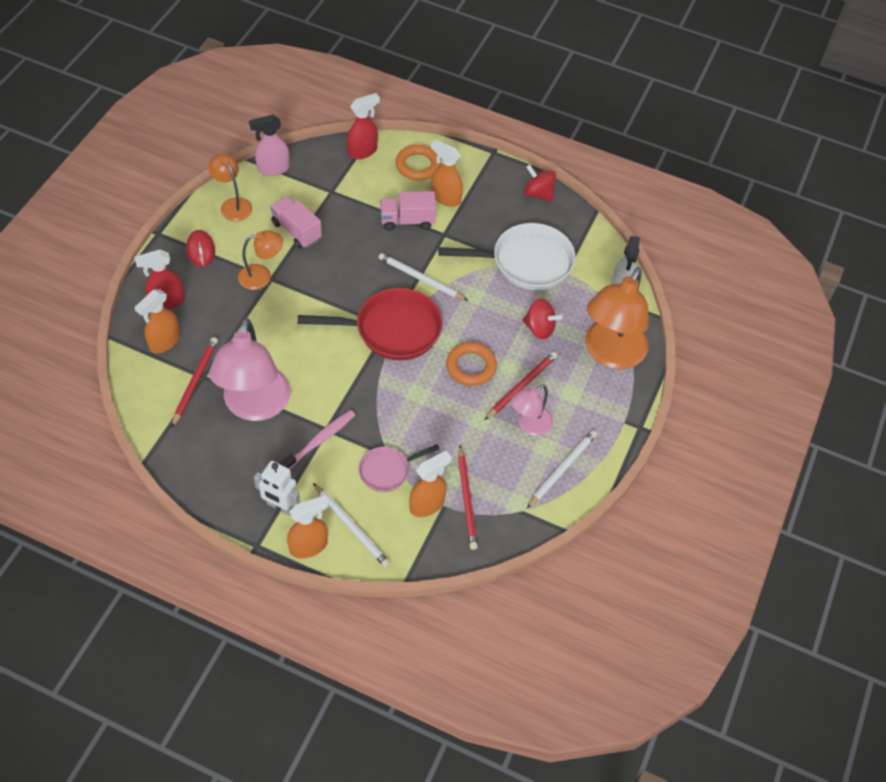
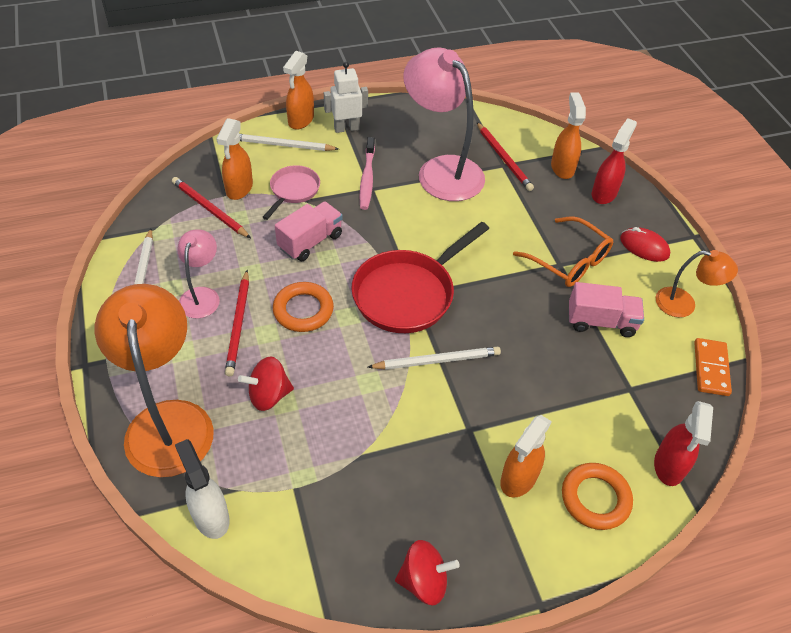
camera: 140 degrees right, 5 degrees down
orange lamp [238,230,283,290] -> orange glasses [513,216,613,287]
pink spray bottle [249,115,290,176] -> orange domino [694,338,732,396]
pink truck [380,191,436,231] -> pink truck moved to [275,202,343,261]
orange spray bottle [431,140,463,207] -> orange spray bottle turned 135 degrees clockwise [500,415,552,498]
white pan [438,223,575,290] -> none

